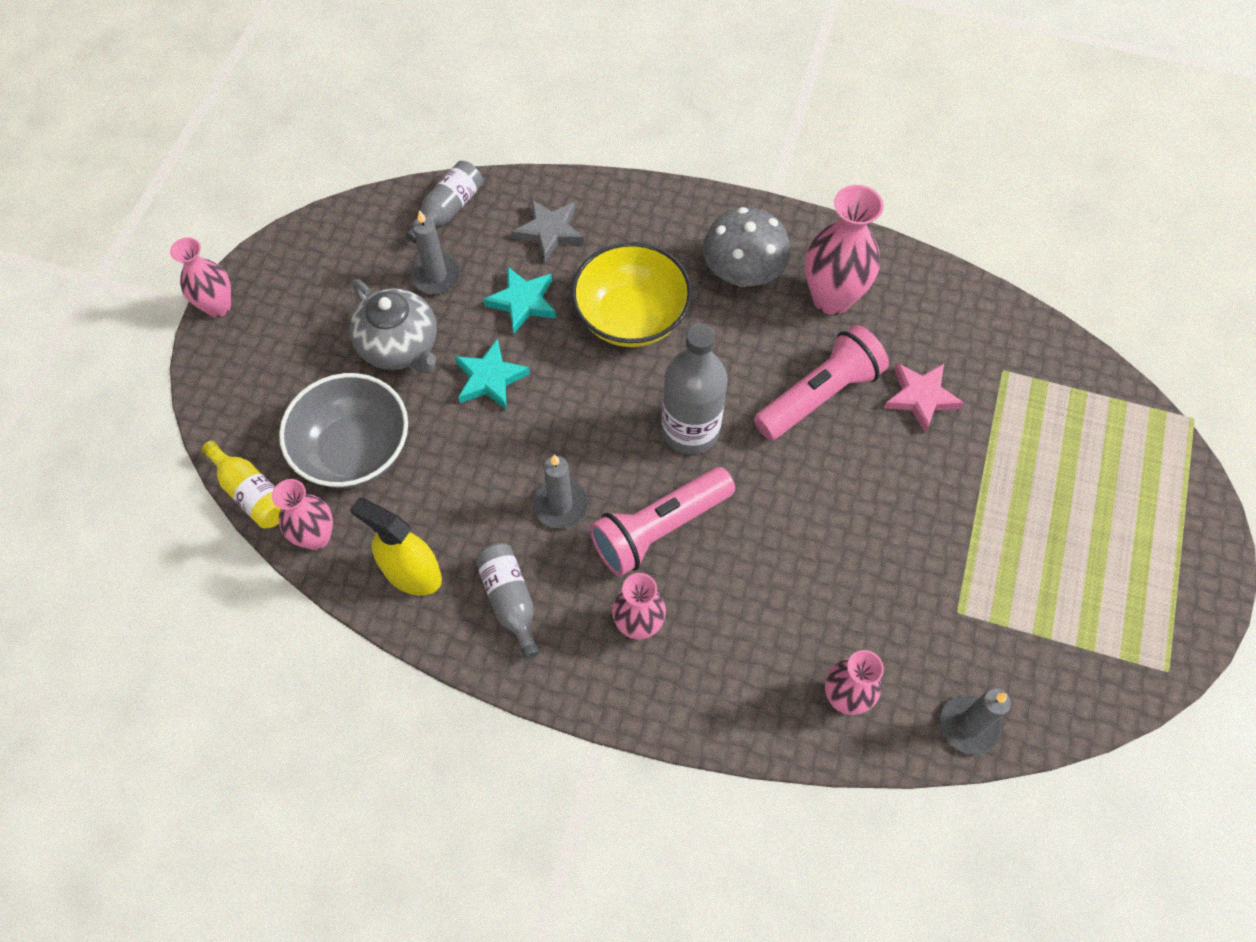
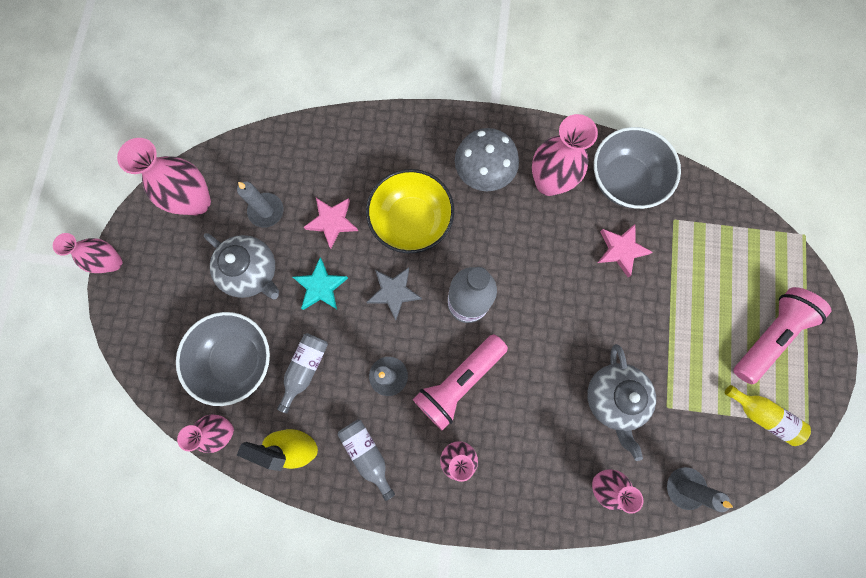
camera: 10 degrees left, 15 degrees up
yellow bottle [201,441,281,528] -> yellow bottle moved to [725,385,811,446]
grey bottle [406,161,483,244] -> grey bottle moved to [277,333,328,413]
turquoise star [483,266,556,334] -> pink star [304,198,358,249]
grey star [512,199,584,262] -> grey star moved to [367,267,422,320]
pink flashlight [754,325,889,440] -> pink flashlight moved to [733,287,832,384]
none -> pink vase [117,138,211,215]
none -> grey teapot [587,344,656,461]
none -> grey bowl [594,127,681,209]

